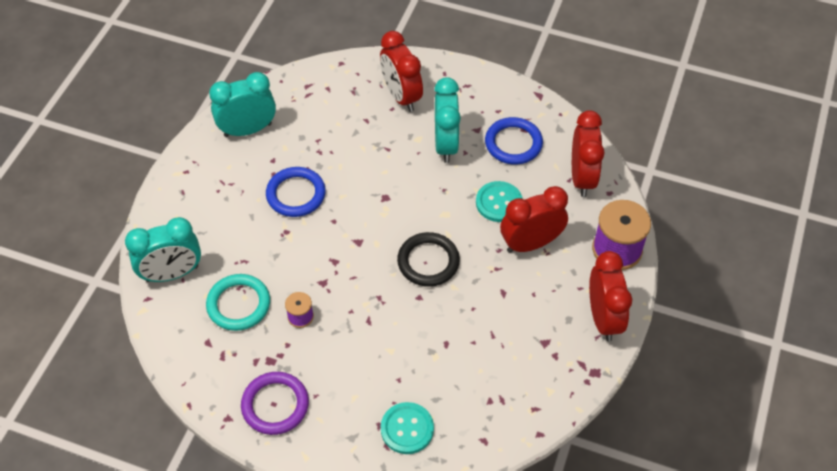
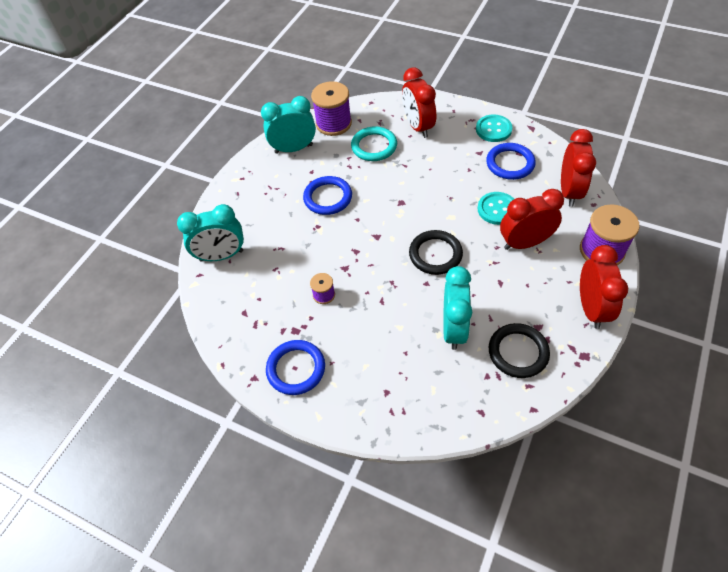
camera: 10 degrees right, 0 degrees up
turquoise ring [206,274,270,331] -> turquoise ring moved to [351,126,397,161]
purple ring [241,372,309,435] -> blue ring [266,340,325,395]
turquoise button [381,402,434,454] -> turquoise button moved to [476,115,512,142]
turquoise clock [434,77,461,163] -> turquoise clock moved to [443,266,472,350]
none -> purple spool [311,81,352,136]
none -> black ring [489,323,550,378]

